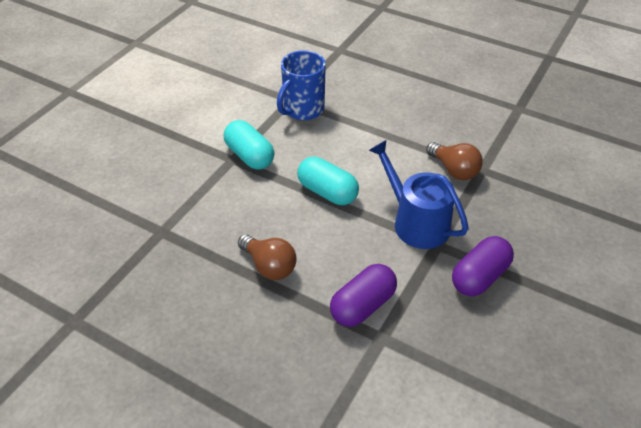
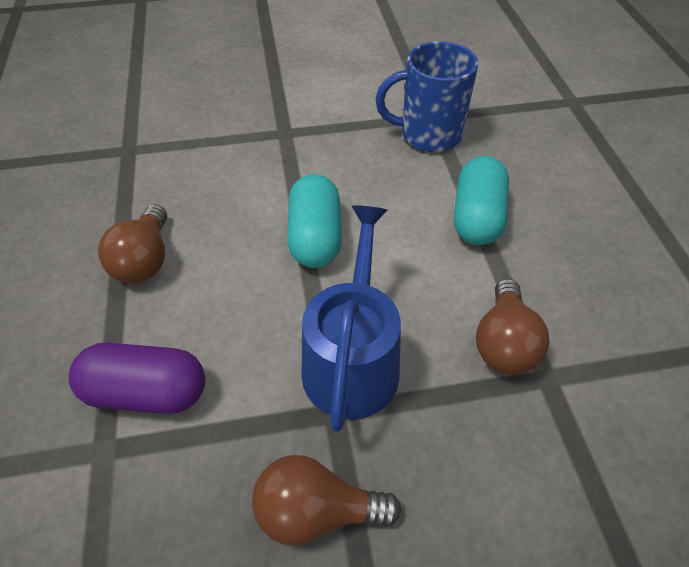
camera: 50 degrees right, 5 degrees up
turquoise capsule [224,120,274,170] -> turquoise capsule moved to [454,156,509,245]
purple capsule [452,236,514,296] -> brown light bulb [252,455,401,546]

